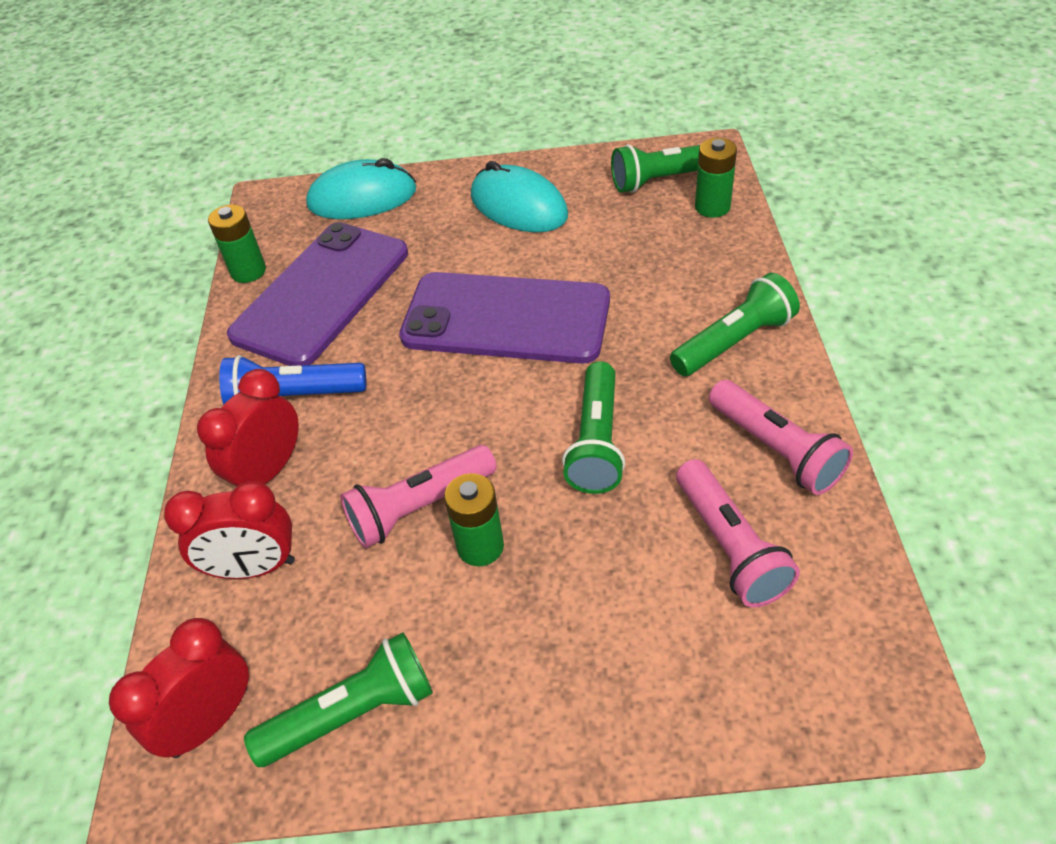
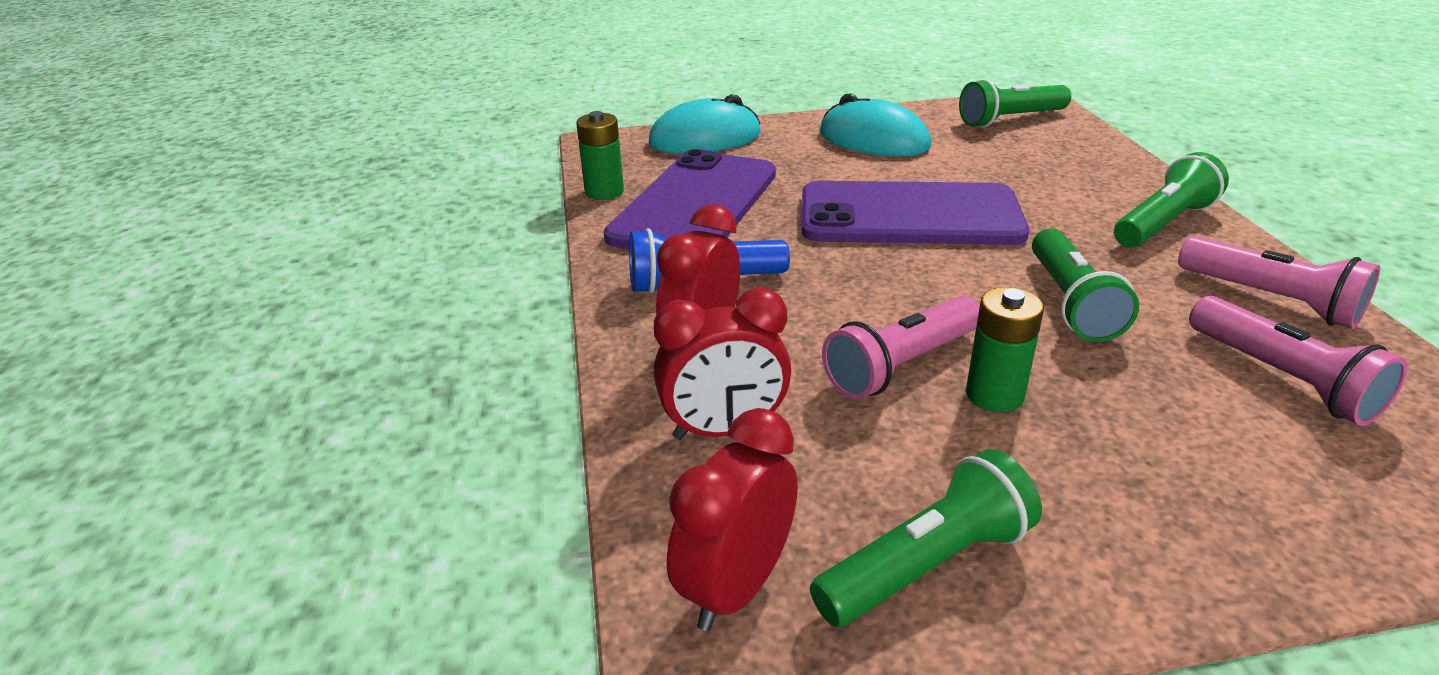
camera: 10 degrees left, 15 degrees down
green battery [695,138,737,218] -> none

